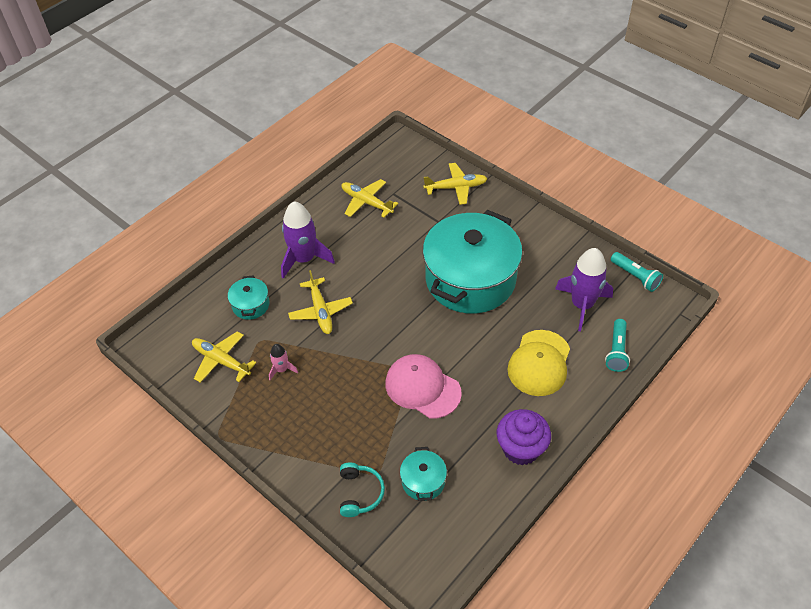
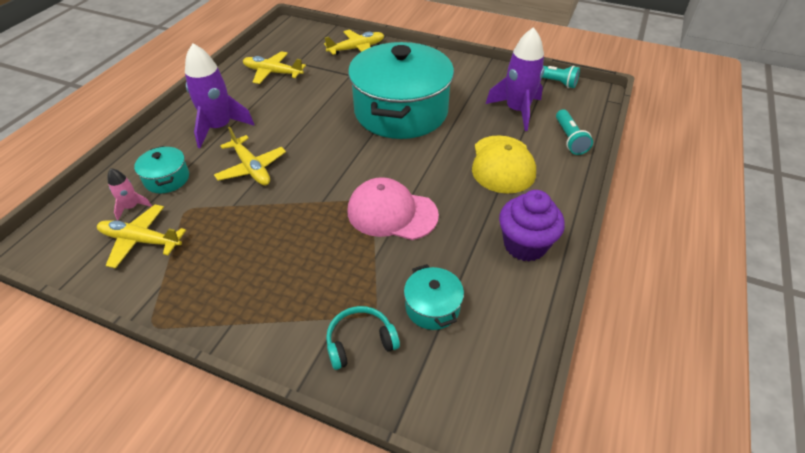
camera: 20 degrees left, 5 degrees down
pink rocket [269,344,298,380] -> pink rocket moved to [108,168,152,220]
turquoise headphones [340,463,385,517] -> turquoise headphones turned 90 degrees counterclockwise [326,306,400,370]

